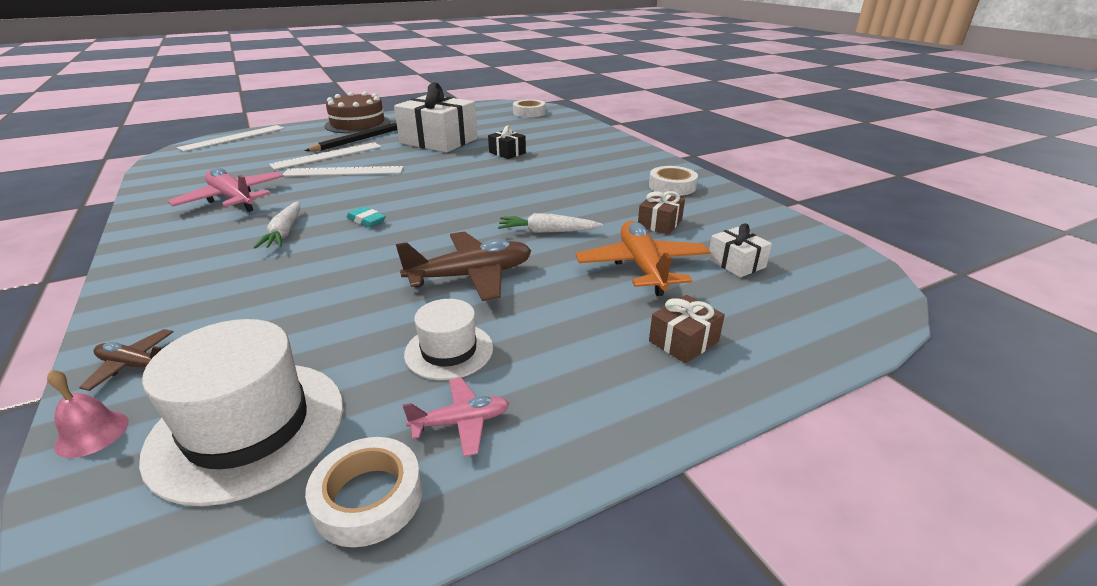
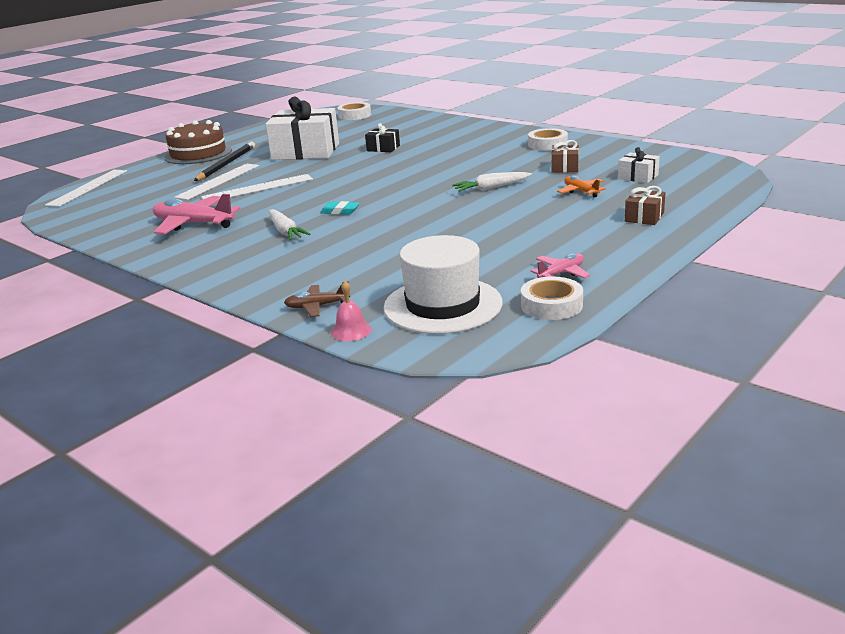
camera: 20 degrees left, 5 degrees down
brown plane [396,231,531,301] -> none
white hat [404,299,493,380] -> none
orange plane [576,221,710,296] -> orange plane [557,176,606,198], size x0.54

